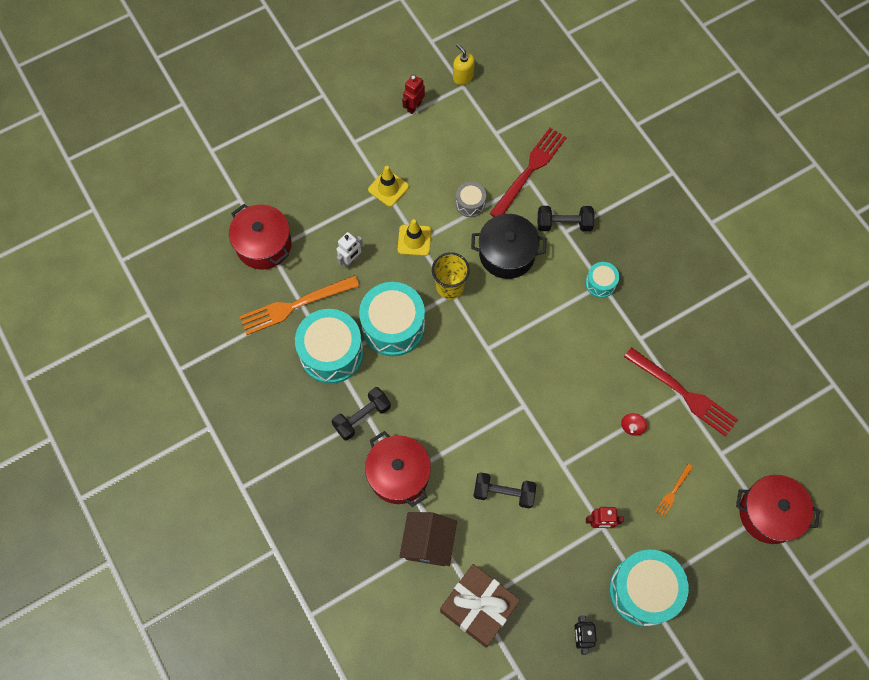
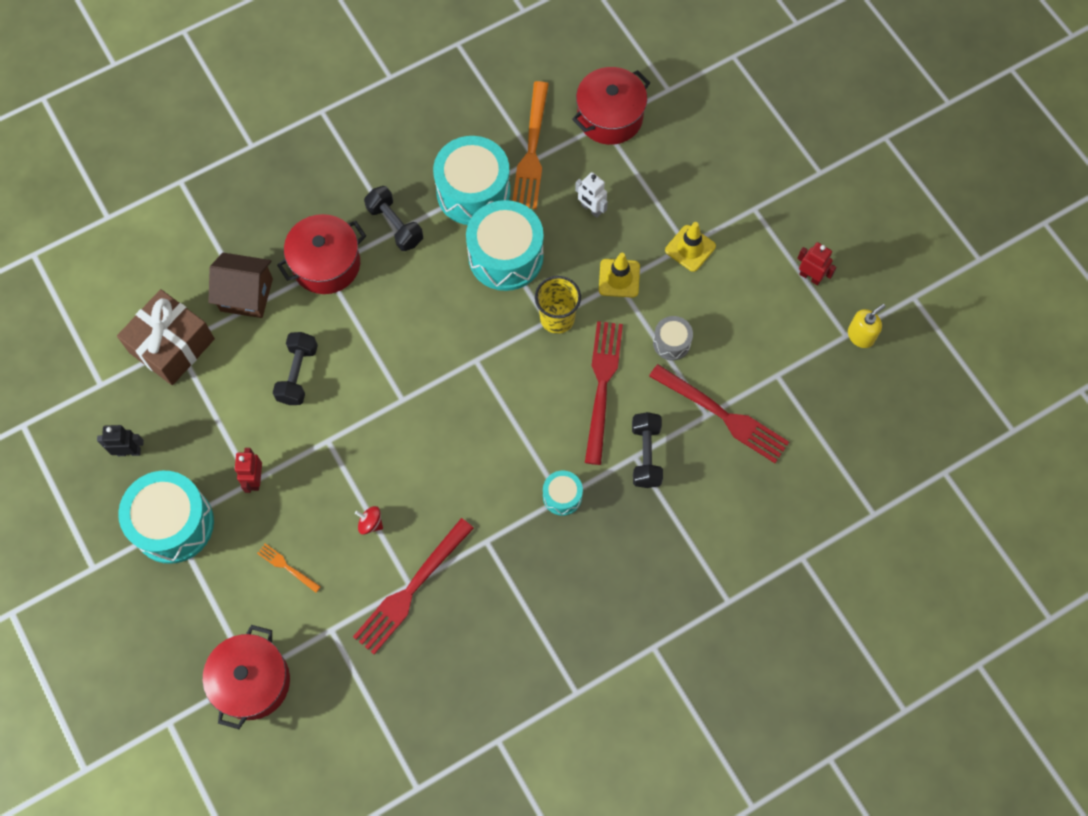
camera: 90 degrees right, 0 degrees up
orange fork [239,275,360,335] -> orange fork turned 150 degrees counterclockwise [512,81,549,209]
black pot [471,214,546,279] -> red fork [585,321,623,465]

